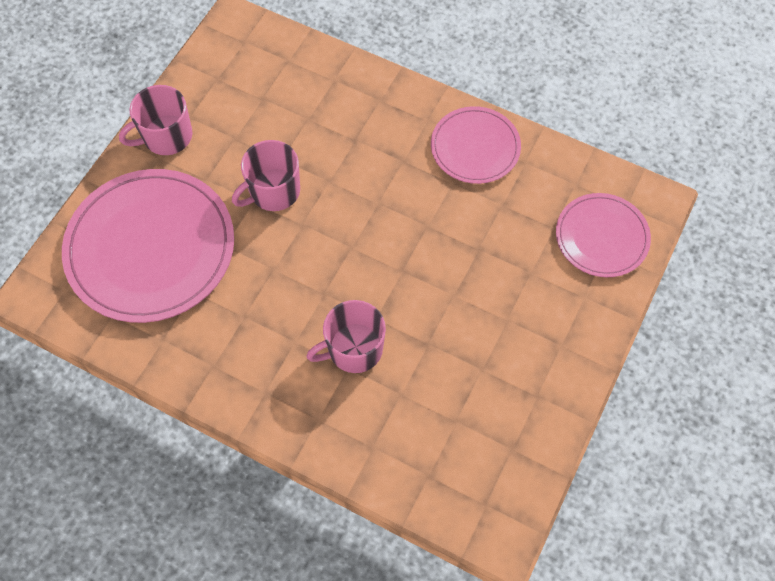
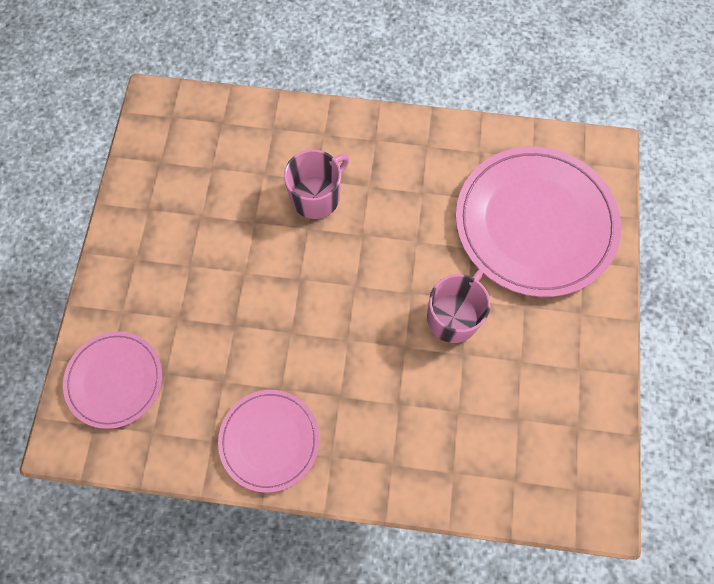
camera: 160 degrees right, 5 degrees up
pink mug [119,85,192,155] -> none

